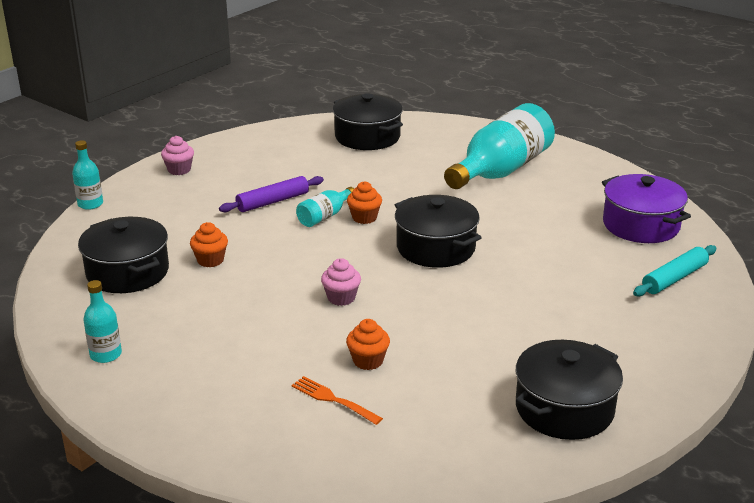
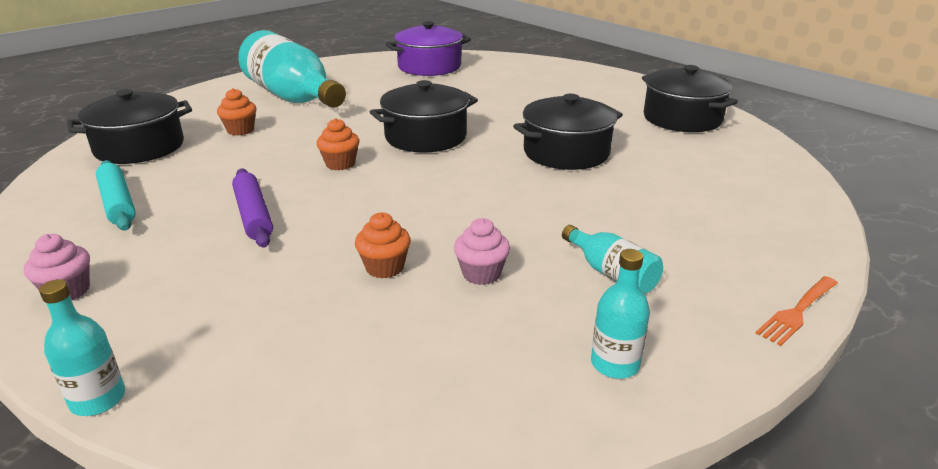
camera: 80 degrees left, 0 degrees up
black pot [78,217,169,293] -> black pot moved to [513,94,623,170]
orange fork [292,376,383,425] -> orange fork moved to [756,276,838,346]
turquoise bottle [296,187,354,227] -> turquoise bottle moved to [562,225,663,294]
pink cupcake [321,258,361,306] -> pink cupcake moved to [454,218,510,285]
orange cupcake [346,319,390,370] -> orange cupcake moved to [217,88,256,136]
turquoise rolling pin [633,245,716,297] -> turquoise rolling pin moved to [96,160,136,230]

